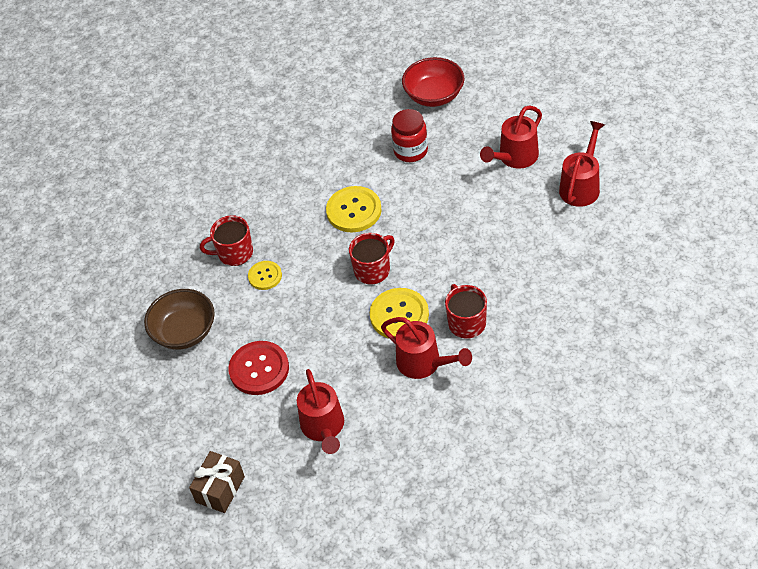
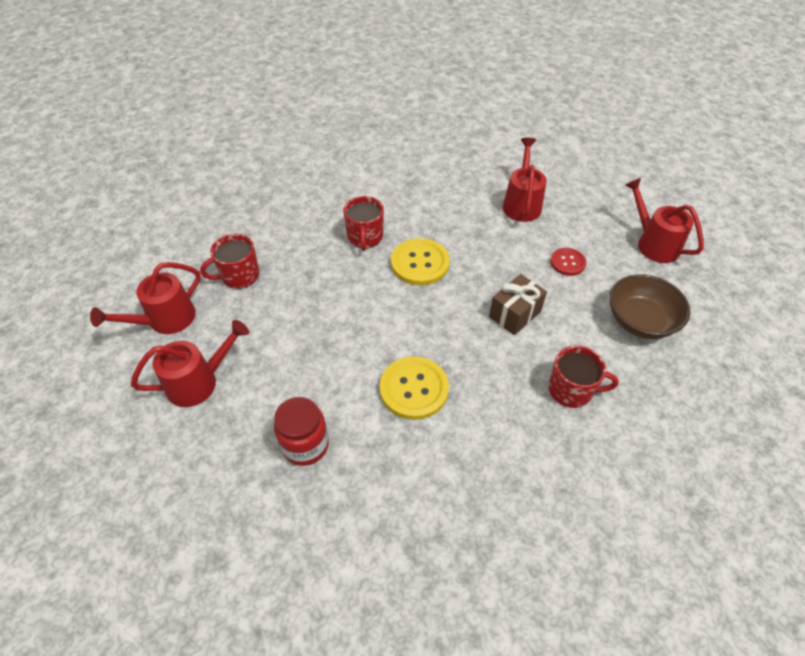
camera: 165 degrees left, 0 degrees up
brown gift [189,451,245,513] -> brown gift moved to [489,274,547,335]
red button [228,341,289,395] -> red button [550,248,586,276], size x0.59
yellow button [248,261,282,290] -> none
red mug [349,233,395,284] -> red mug moved to [200,234,259,289]
red watering can [381,317,472,379] -> red watering can moved to [625,178,704,263]
red bowl [402,57,464,107] -> none

